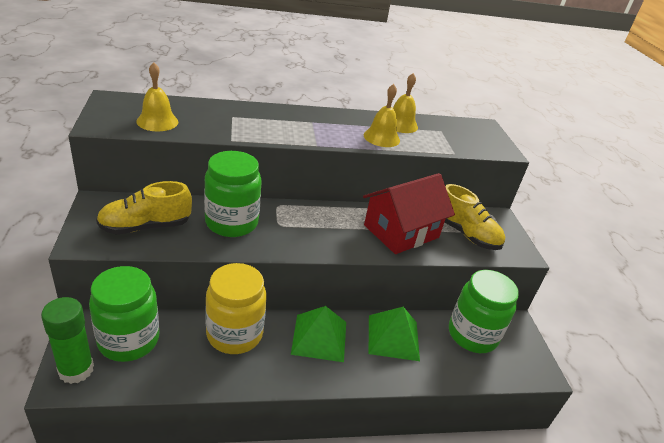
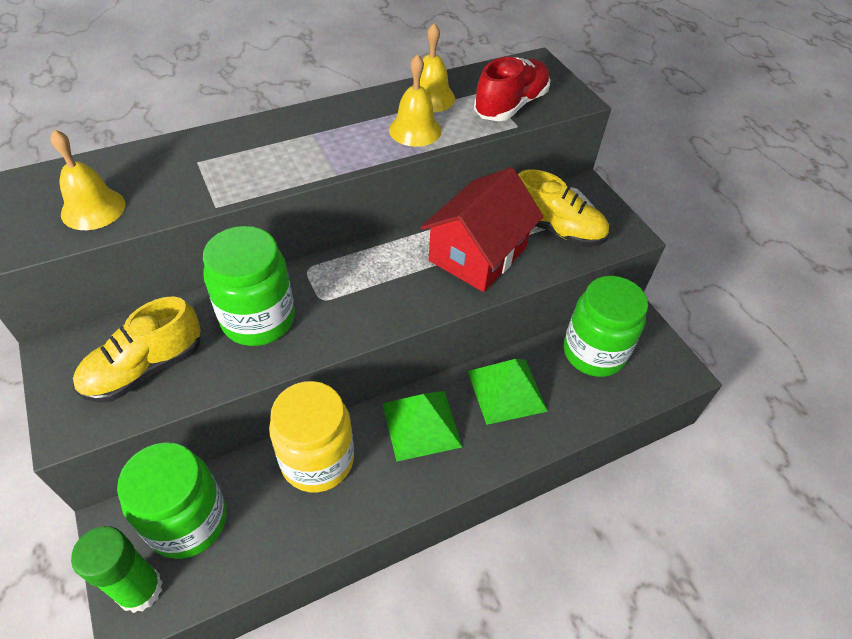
camera: 15 degrees left, 15 degrees up
none -> red shoe [474,57,550,121]

